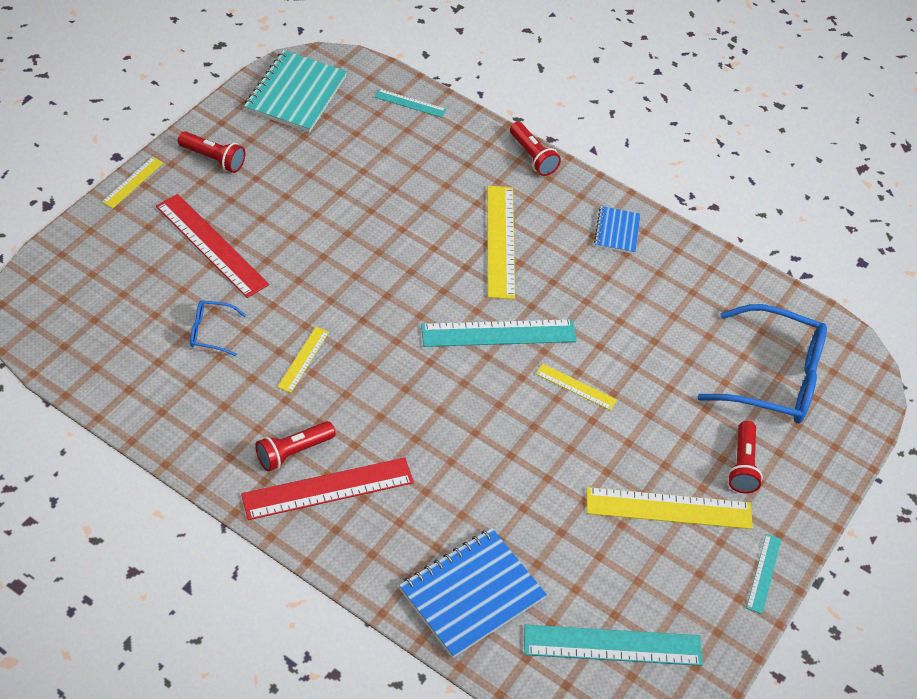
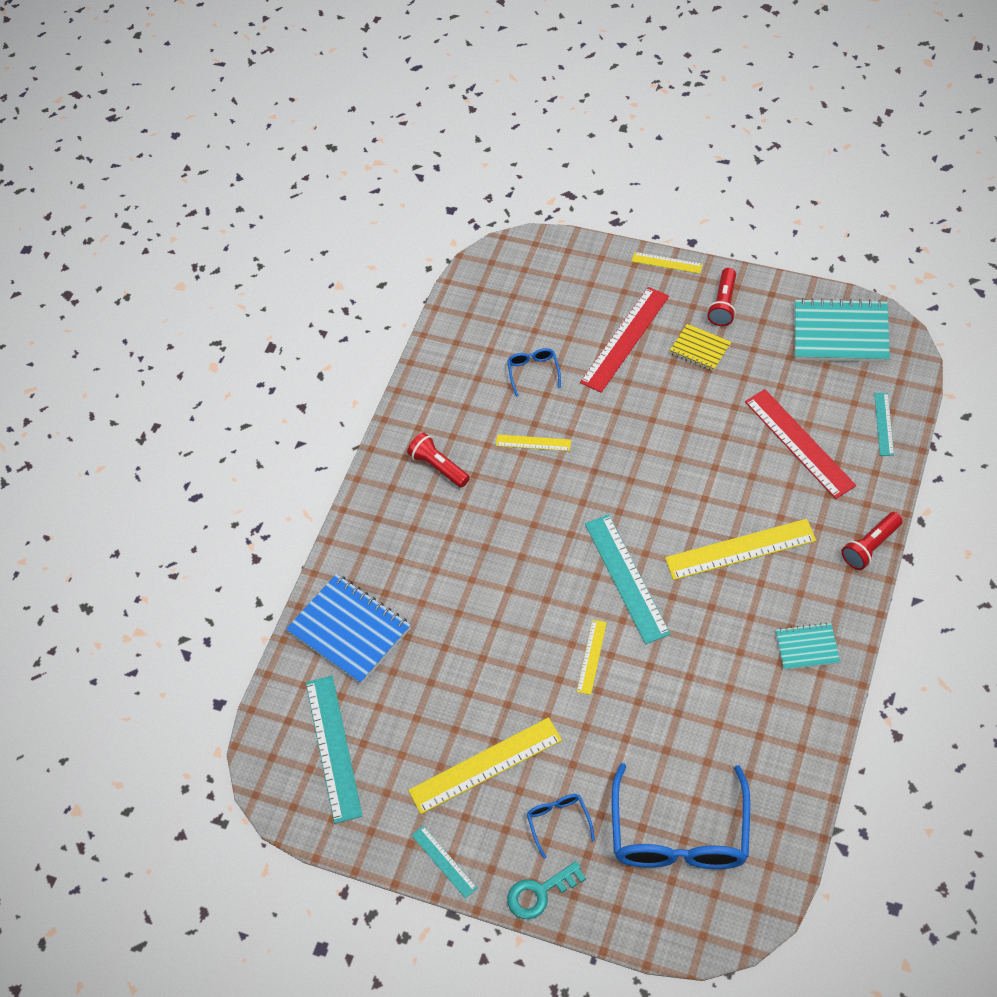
camera: 90 degrees right, 5 degrees up
red ruler [241,458,414,520] -> red ruler moved to [745,389,856,499]
yellow ruler [587,487,753,529] -> yellow ruler turned 75 degrees clockwise [408,717,562,814]
blue notebook [594,206,641,254] -> turquoise notebook [776,622,840,670]
red flashlight [728,421,763,493] -> blue glasses [527,794,595,859]
turquoise ruler [746,534,782,614] -> turquoise ruler turned 45 degrees clockwise [412,825,477,898]
none -> turquoise key [507,861,586,919]
none -> yellow notebook [669,324,731,371]

